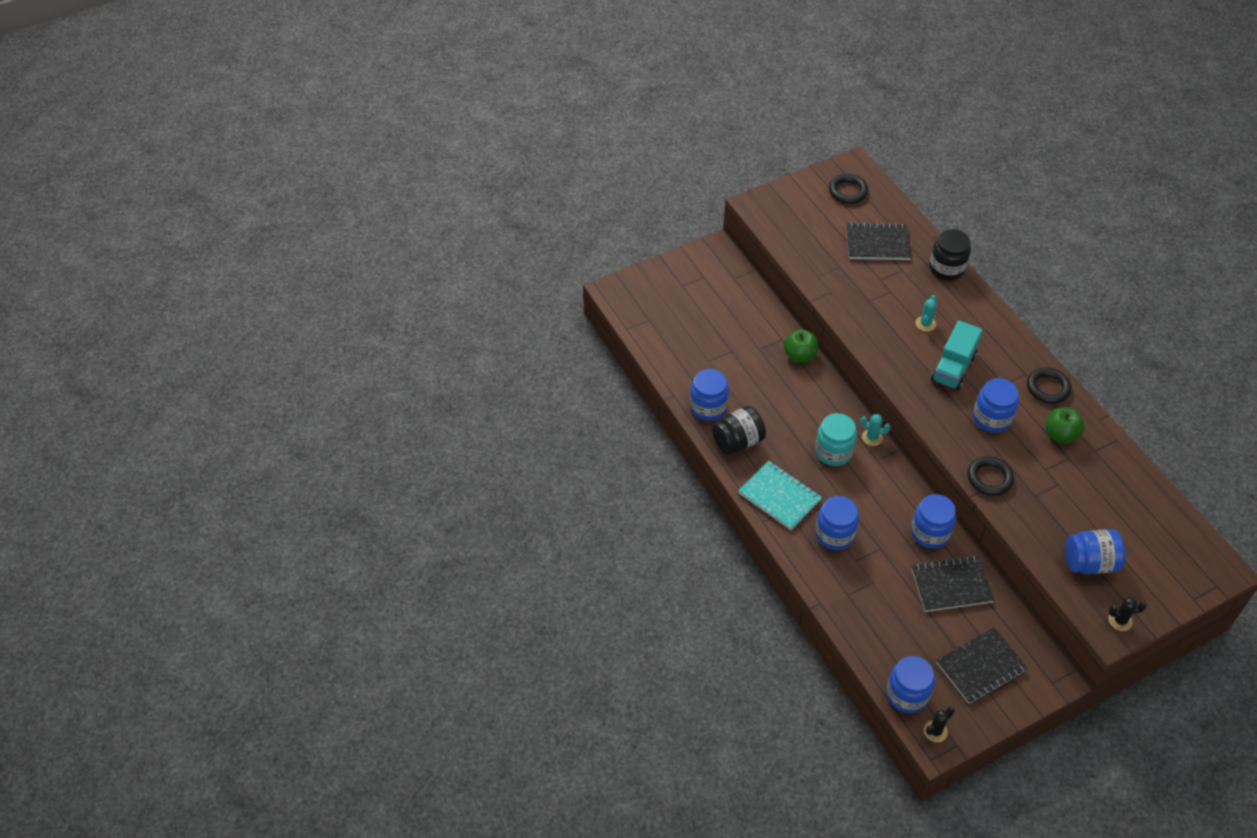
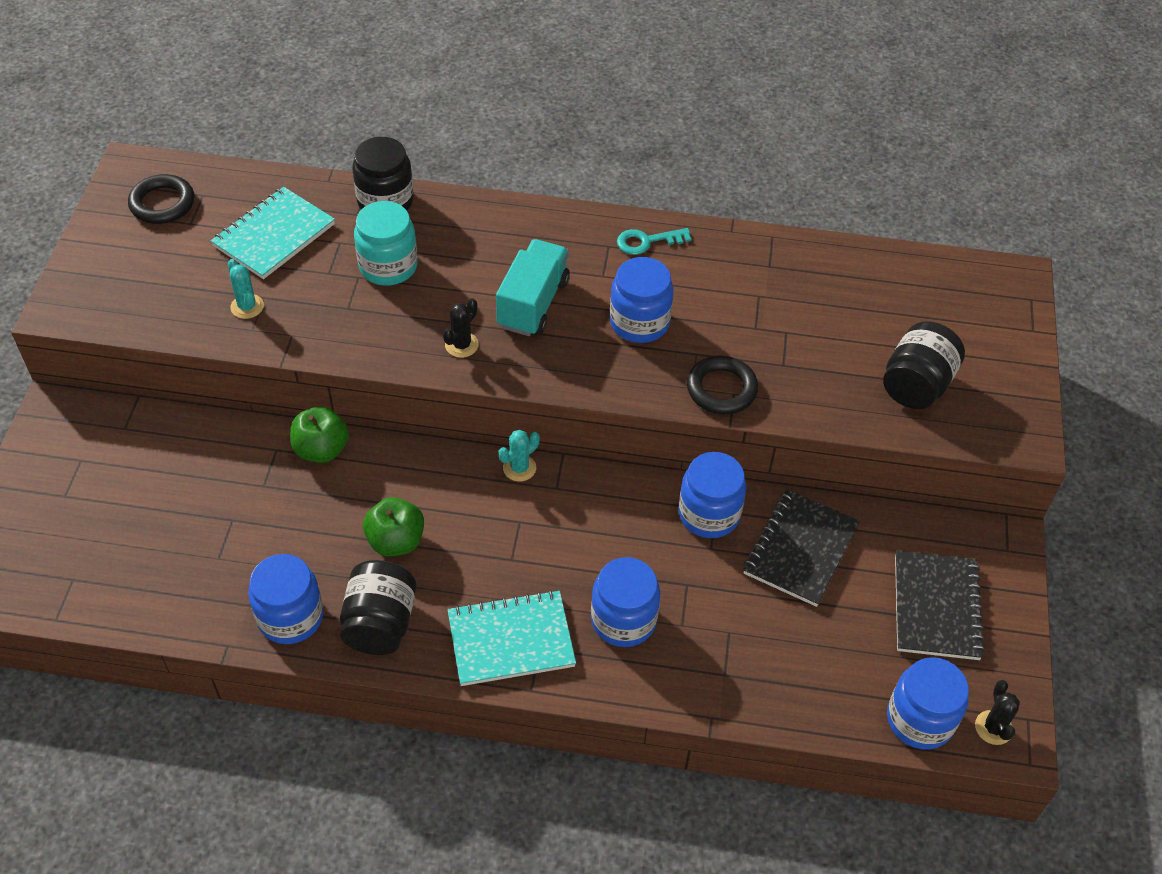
camera: 55 degrees left, 0 degrees up
turquoise jar [815,413,857,466] -> turquoise jar moved to [354,201,418,286]
black notebook [846,223,911,260] -> turquoise notebook [211,187,335,279]
turquoise cactus [915,295,937,332] -> turquoise cactus moved to [228,259,264,319]
turquoise truck [931,321,983,391] -> turquoise truck turned 135 degrees counterclockwise [496,239,570,336]
black ring [1027,367,1071,404] -> turquoise key [617,228,691,255]
green apple [1045,407,1084,444] -> green apple moved to [363,497,424,556]
blue jar [1065,529,1126,574] -> black jar [883,321,965,409]
black cactus [1108,597,1147,631] -> black cactus moved to [443,298,479,358]

